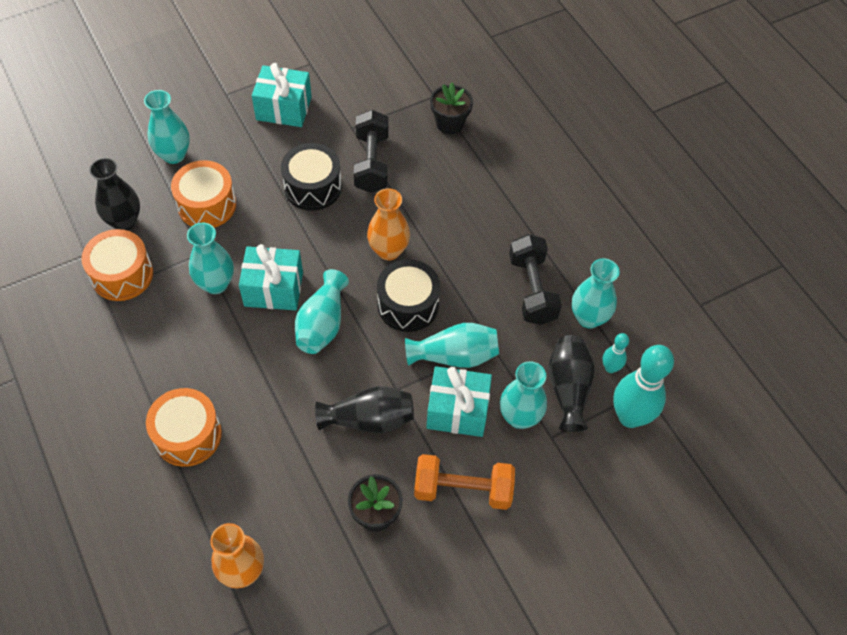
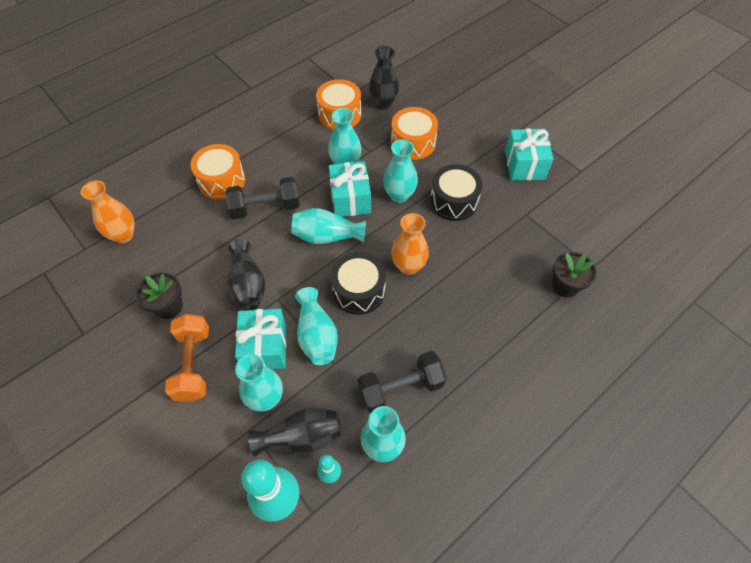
camera: 80 degrees right, 0 degrees up
turquoise vase [144,90,190,164] -> turquoise vase moved to [383,139,418,203]
black dumbbell [354,110,389,193] -> black dumbbell moved to [226,177,300,219]

